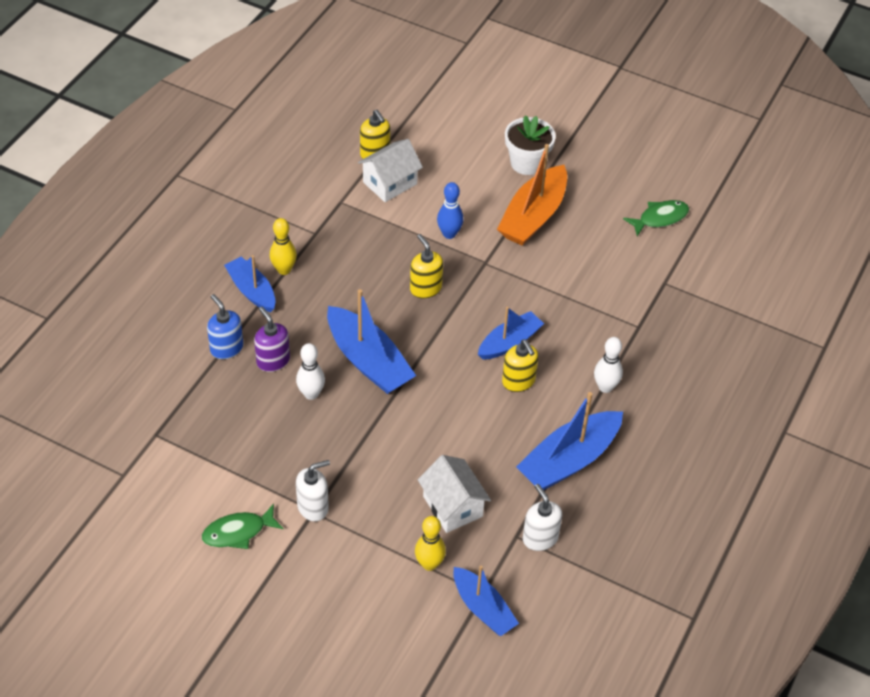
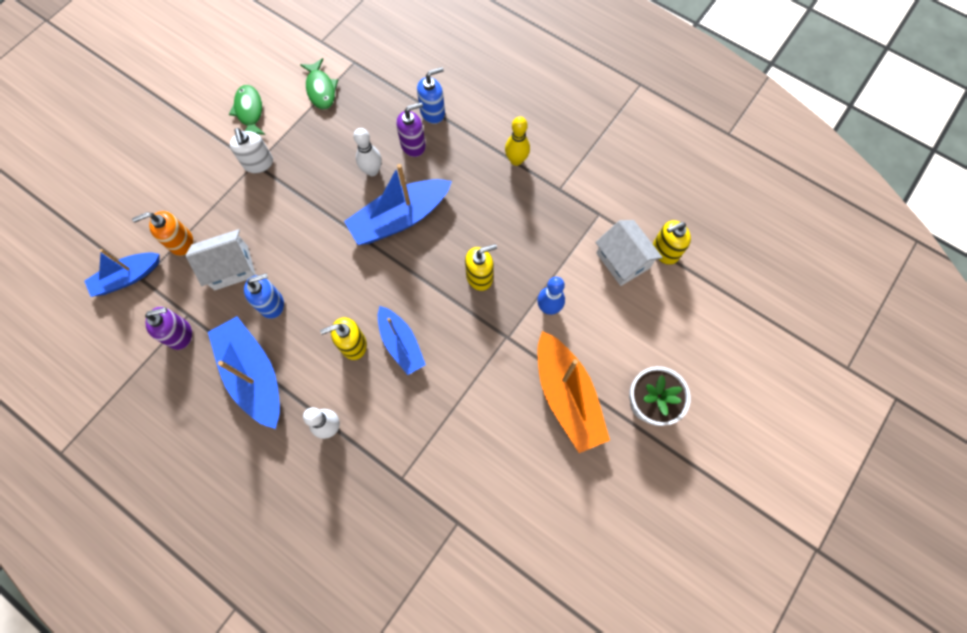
camera: 100 degrees right, 20 degrees up
blue boat [224,255,275,312] -> none
yellow bowling pin [415,516,446,571] -> orange soap dispenser [132,211,194,256]
orange boat [497,144,567,246] -> orange boat turned 150 degrees counterclockwise [537,331,610,453]
white soap dispenser [523,484,562,551] -> purple soap dispenser [145,307,192,350]
green fish [623,200,689,236] -> green fish moved to [300,58,338,109]
none -> blue soap dispenser [244,273,284,319]

